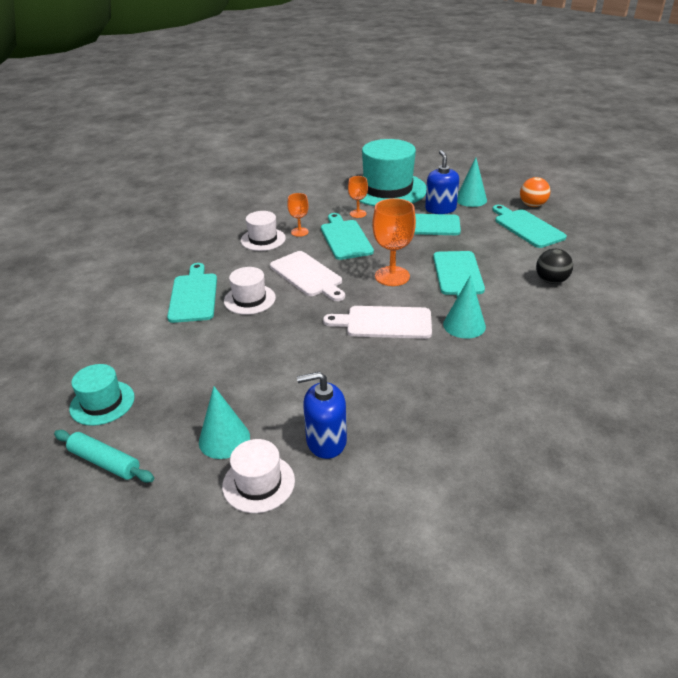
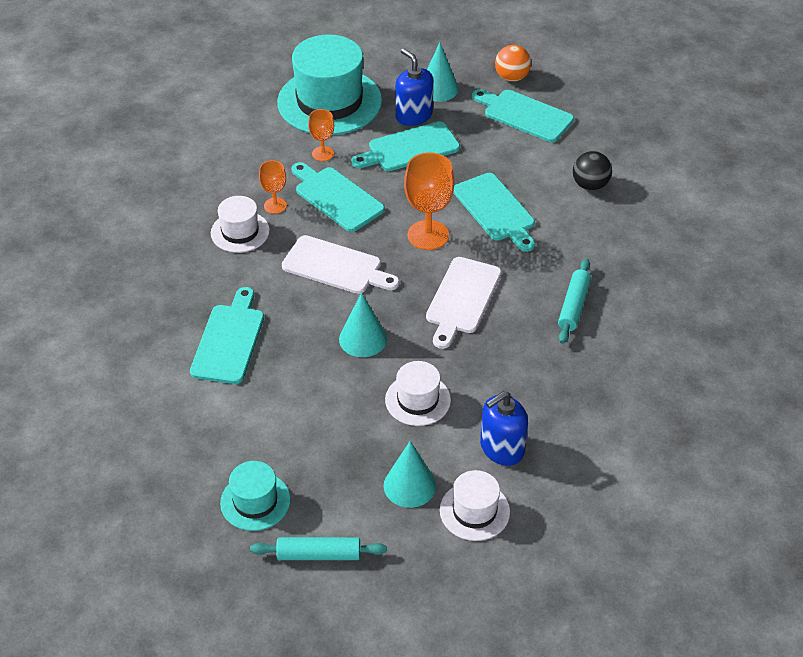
camera: 30 degrees left, 10 degrees up
turquoise cutting board [167,263,217,323] -> turquoise cutting board turned 45 degrees clockwise [190,287,264,384]
white hat [224,267,276,315] -> white hat moved to [385,361,451,426]
white cutting board [323,306,432,339] -> white cutting board turned 45 degrees counterclockwise [426,257,501,349]
turquoise cone [443,275,486,339] -> turquoise cone moved to [339,292,387,357]
none -> turquoise rolling pin [558,259,591,344]

